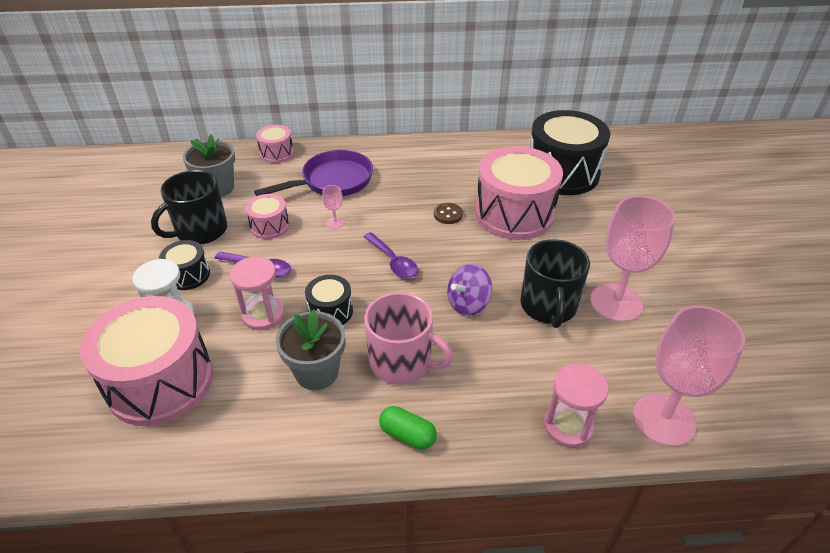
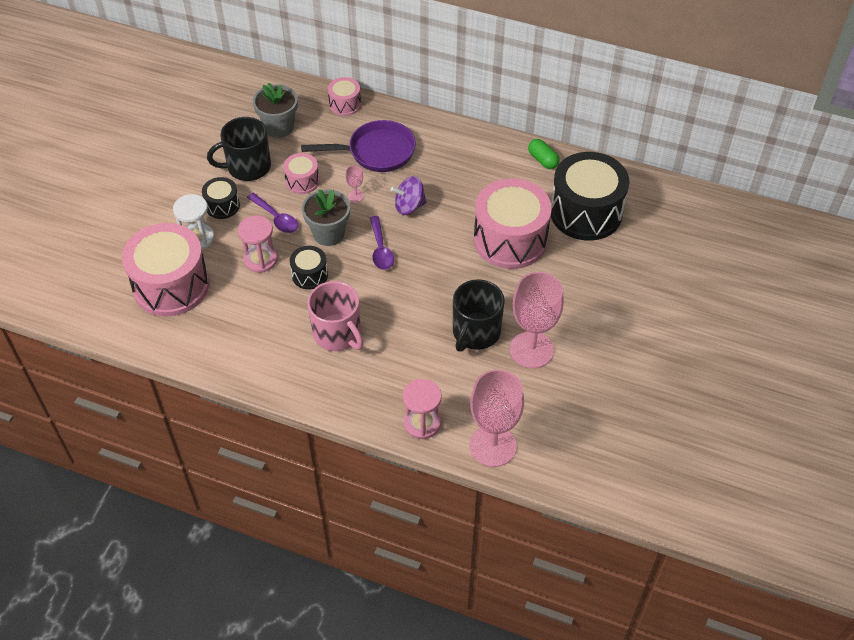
camera: 25 degrees right, 10 degrees up
grey flower pot [276,310,345,390] -> grey flower pot moved to [302,189,350,246]
green capsule [379,406,437,450] -> green capsule moved to [528,139,560,169]
brown button [434,203,463,224] -> none
purple spinning top [447,264,492,316] -> purple spinning top moved to [391,176,427,215]

